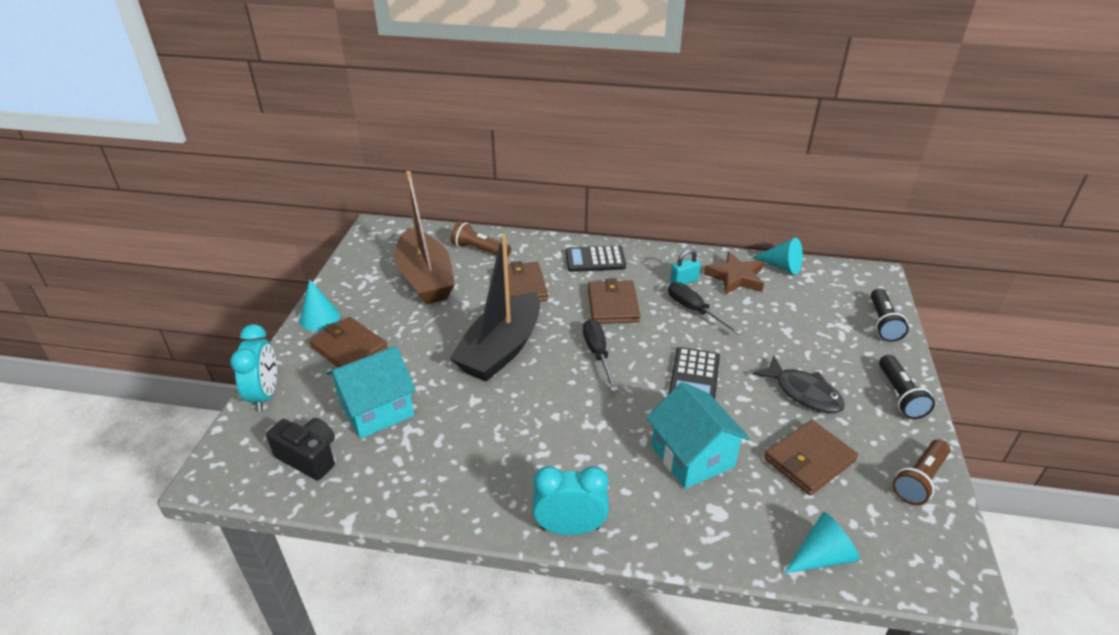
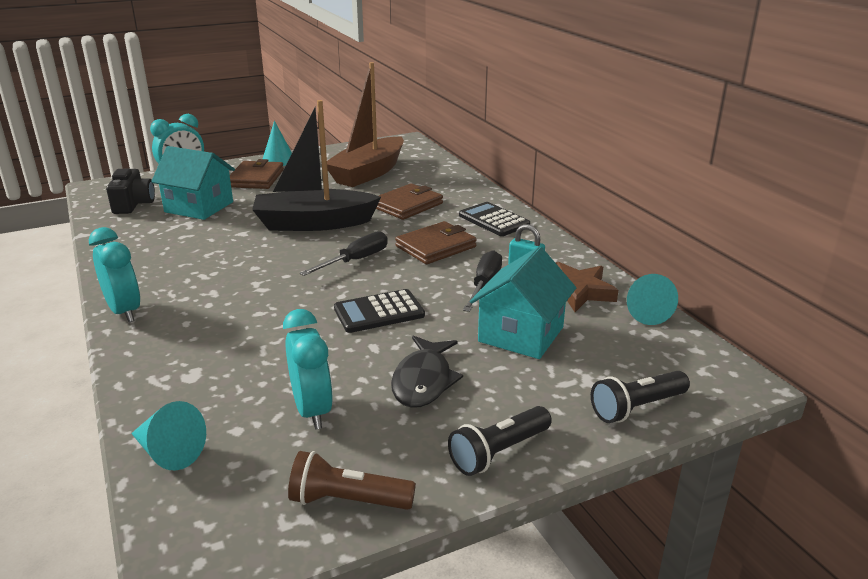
camera: 55 degrees right, 10 degrees down
brown flashlight [451,221,511,257] -> none
turquoise house [646,382,750,489] -> turquoise house moved to [470,246,576,359]
brown wallet [764,420,858,495] -> turquoise clock [283,309,333,430]

